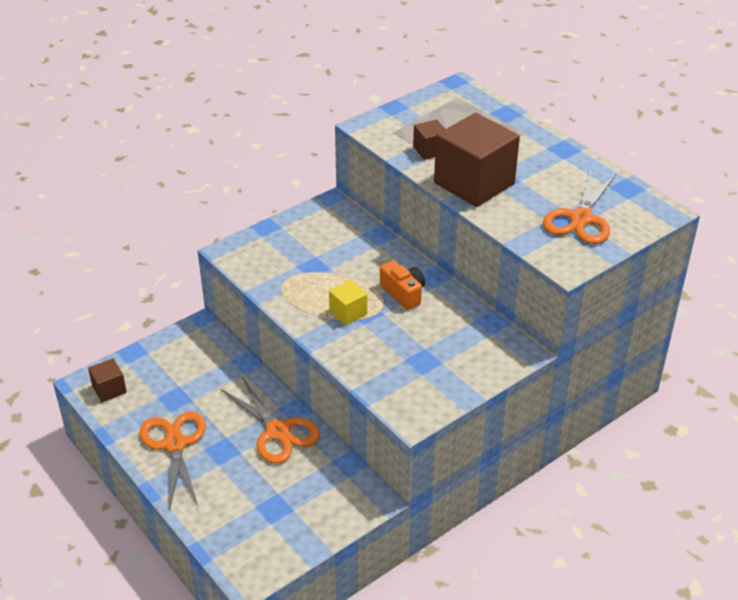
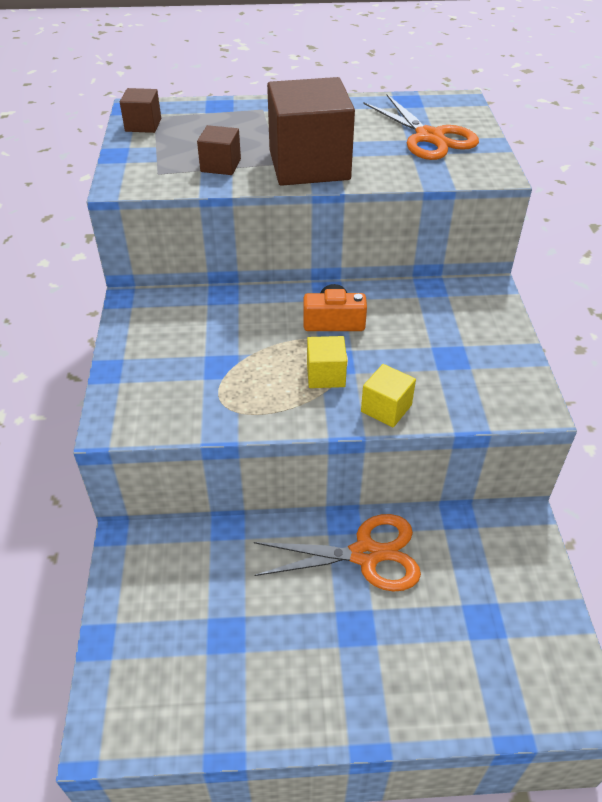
camera: 55 degrees left, 5 degrees up
brown cube [88,358,127,402] -> brown cube moved to [120,88,161,133]
orange scissors [140,411,206,510] -> none
none -> yellow cube [361,364,416,427]

